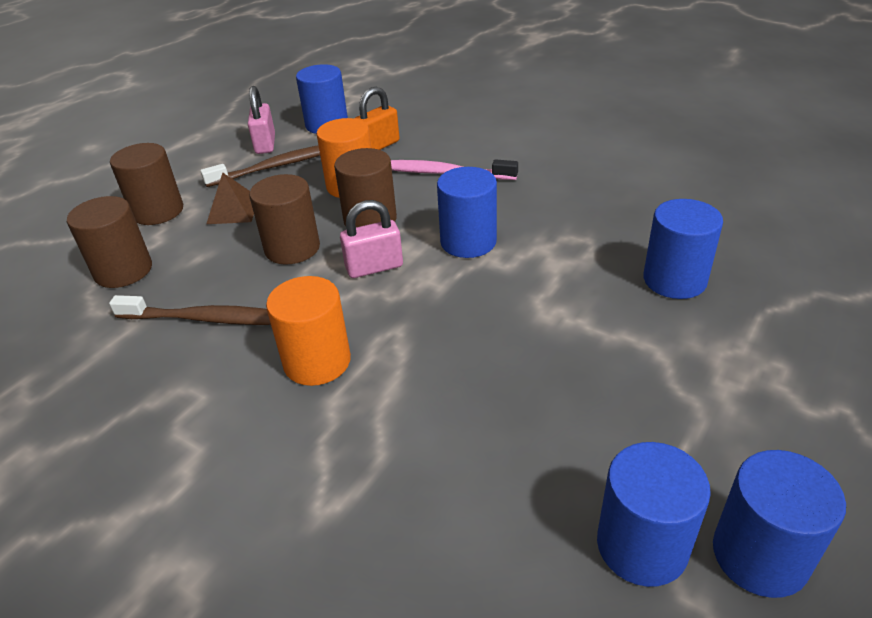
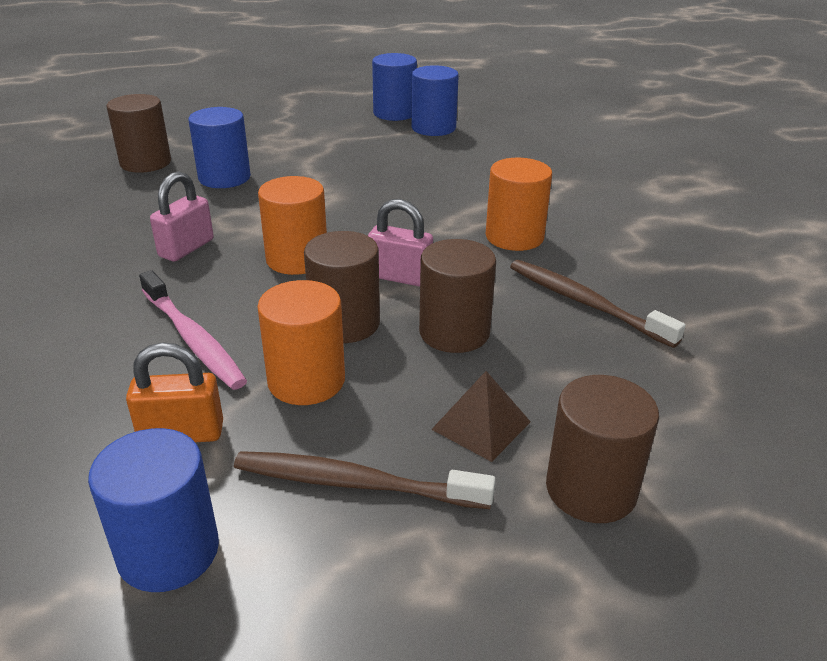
camera: 145 degrees left, 5 degrees down
brown cylinder [67,196,152,288] -> brown cylinder moved to [107,94,171,173]
pink padlock [248,86,275,154] -> pink padlock moved to [150,171,214,261]
blue cylinder [437,167,497,258] -> orange cylinder [258,176,327,275]

